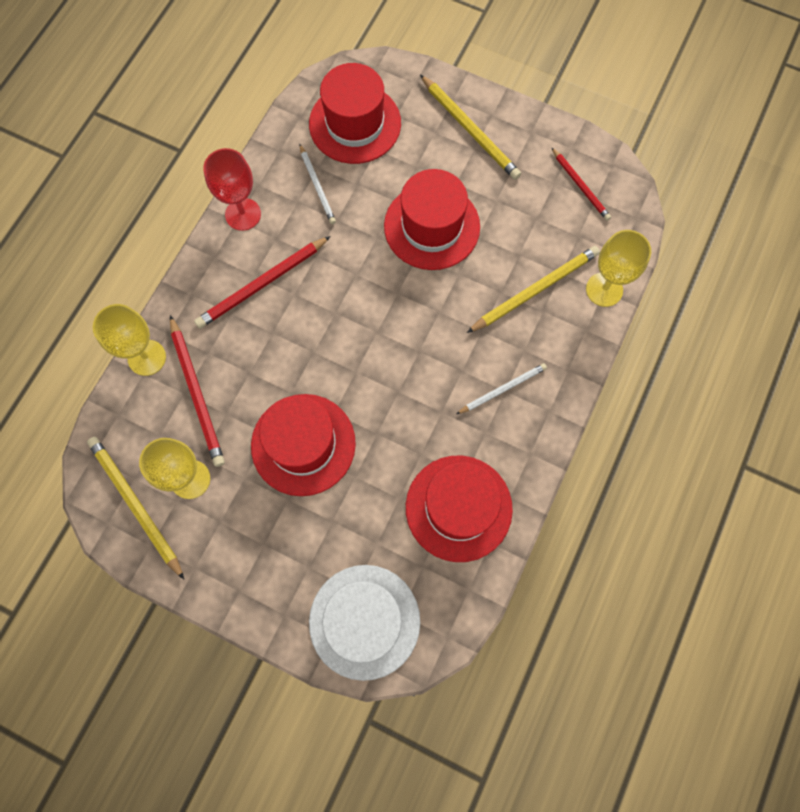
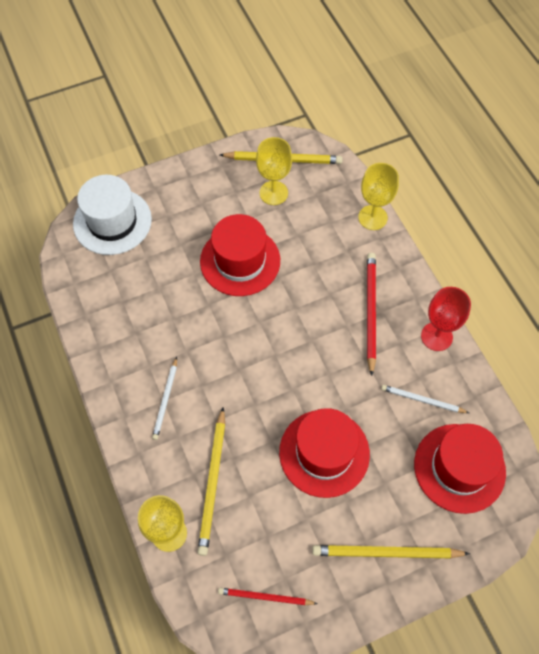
camera: 130 degrees right, 10 degrees down
red pencil [170,315,225,467] -> none
red hat [406,456,513,562] -> none

